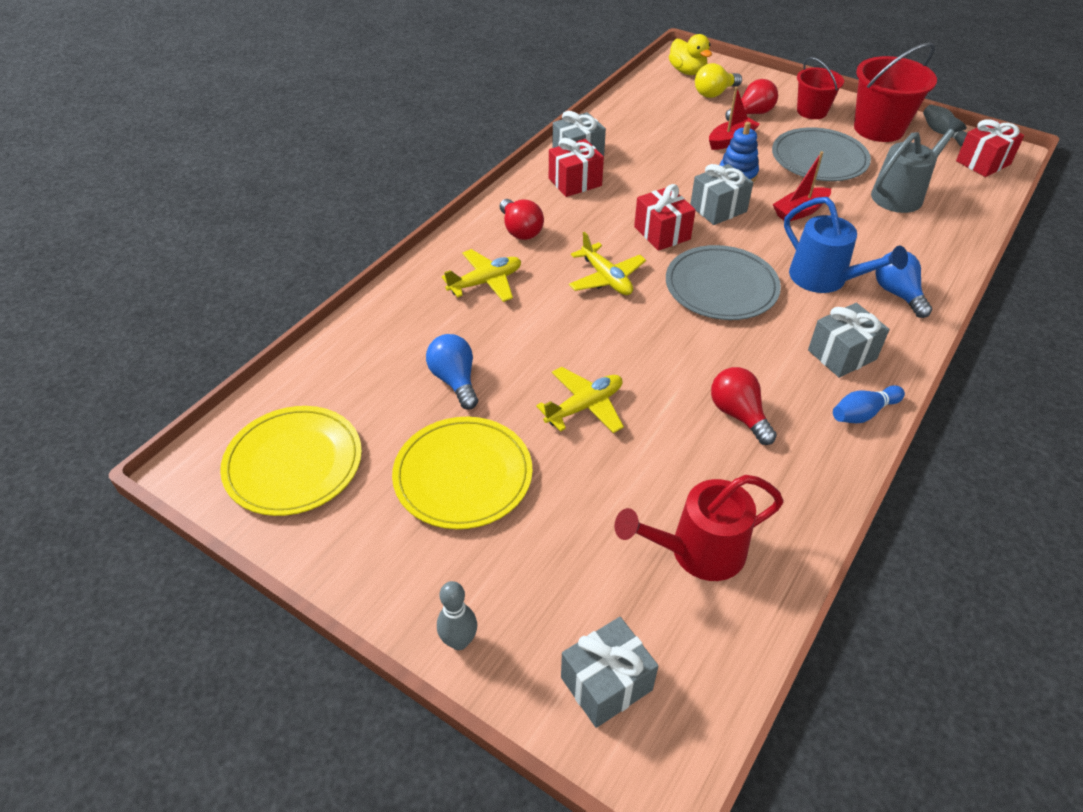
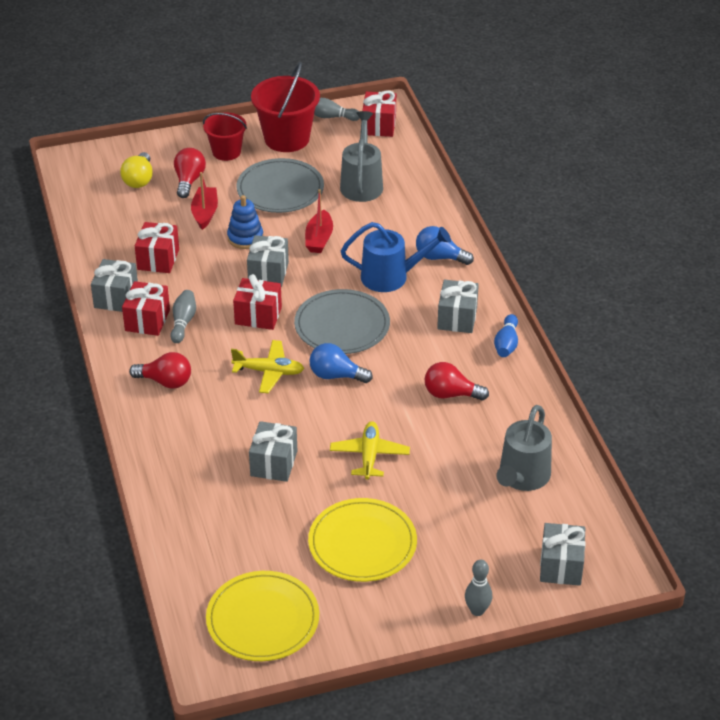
camera: 50 degrees left, 5 degrees down
blue light bulb [426,334,478,410] -> blue light bulb moved to [310,343,373,383]
yellow plane [442,249,521,302] -> none
red watering can [614,475,784,581] -> grey watering can [496,405,552,491]
yellow duck [669,34,712,75] -> none
none -> red gift [135,222,179,273]
none -> grey bowling pin [170,290,196,343]
none -> grey gift [249,421,297,482]

